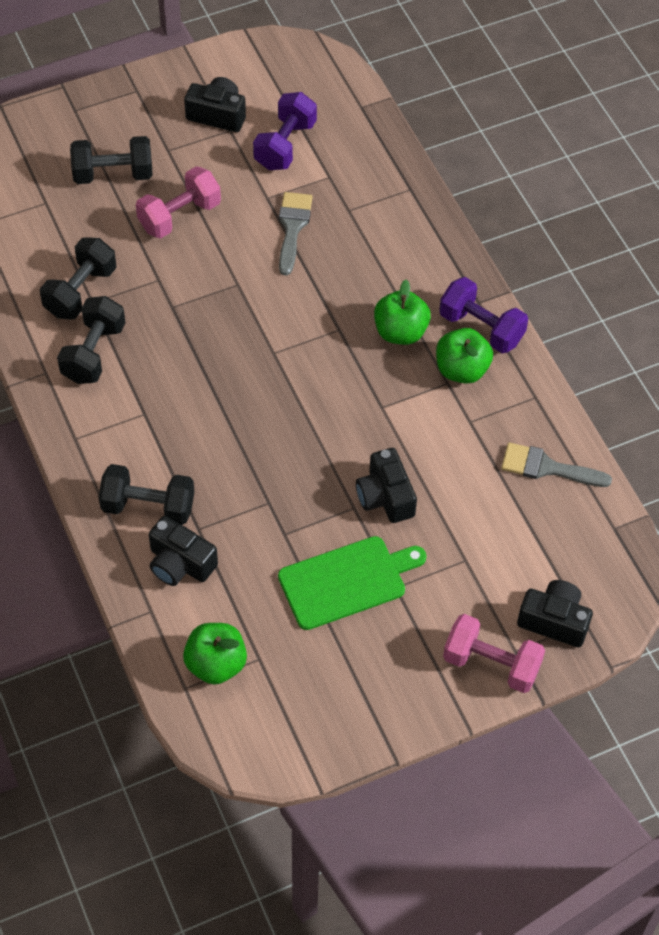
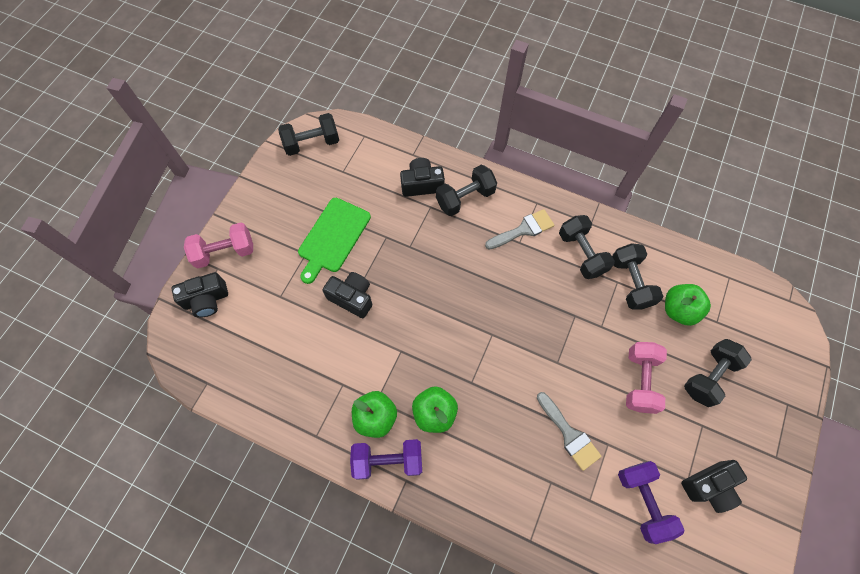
camera: 140 degrees right, 10 degrees up
green apple [183,623,247,685] -> green apple moved to [665,284,711,326]
grey brush [501,442,612,487] -> grey brush moved to [485,209,554,250]
none -> black dumbbell [278,113,339,156]

